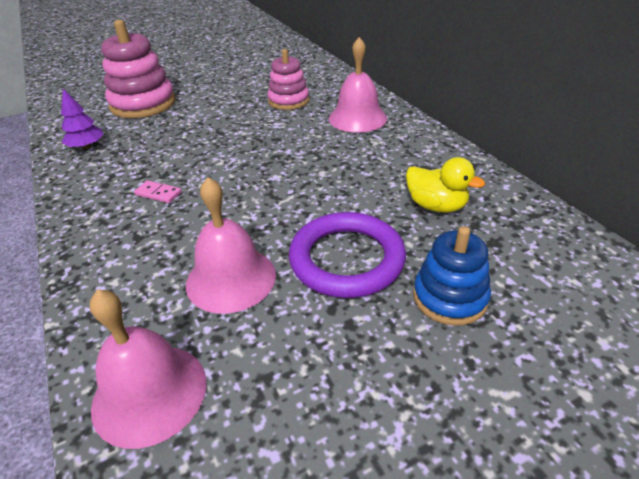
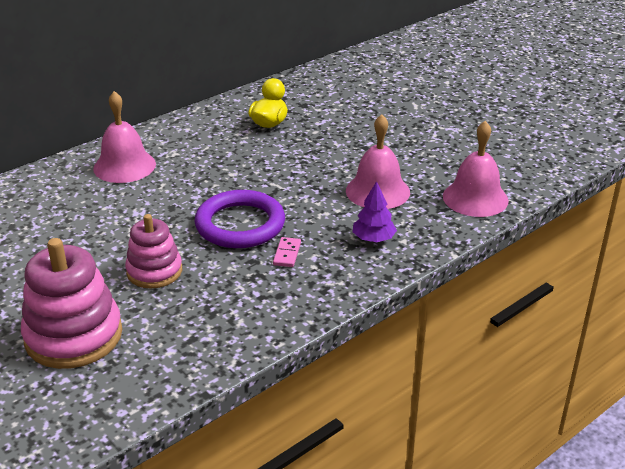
camera: 105 degrees left, 5 degrees down
purple tree [61,89,104,149] -> purple tree moved to [352,181,397,242]
pink stacking toy [267,49,309,110] -> pink stacking toy moved to [125,214,182,289]
purple ring [289,212,406,298] -> purple ring moved to [195,190,285,248]
blue stacking toy [413,226,491,326] -> none

